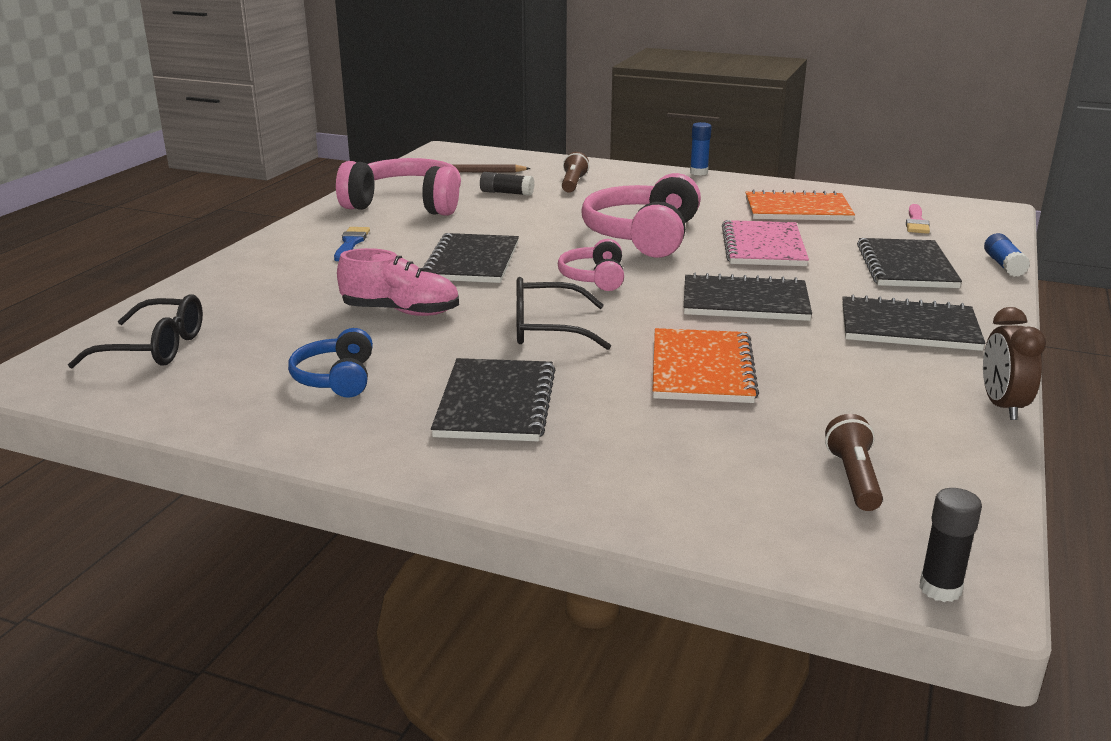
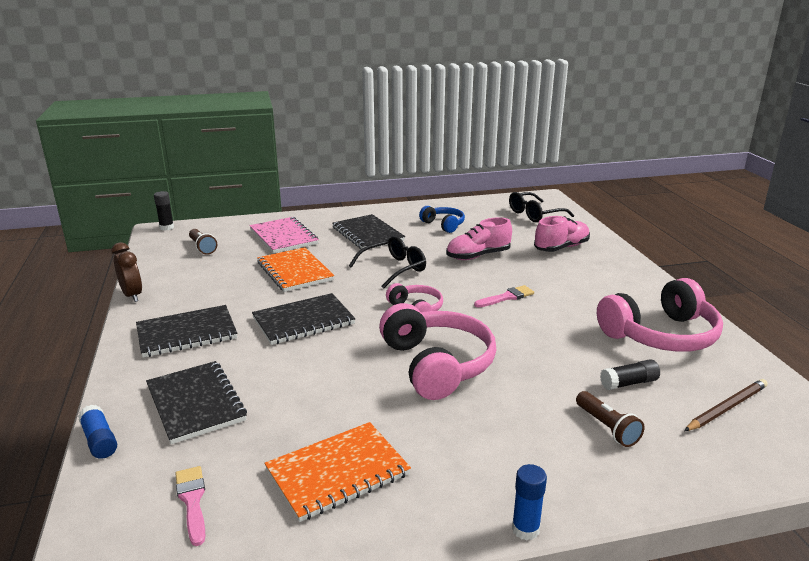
camera: 145 degrees right, 0 degrees up
blue brush [334,227,370,261] -> none
black notebook [422,233,519,283] -> pink brush [474,285,534,308]
pink notebook [722,220,809,266] -> pink notebook moved to [249,217,319,253]
none -> pink shoe [534,216,590,252]

